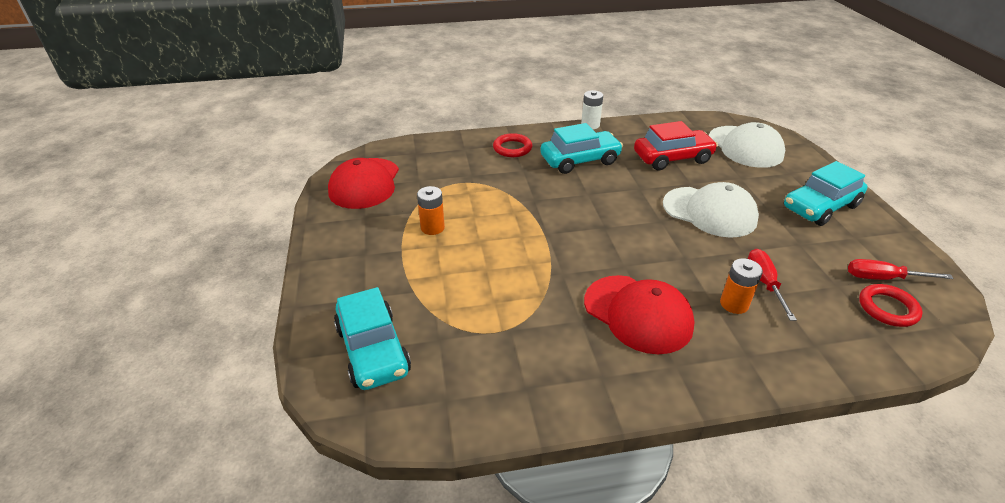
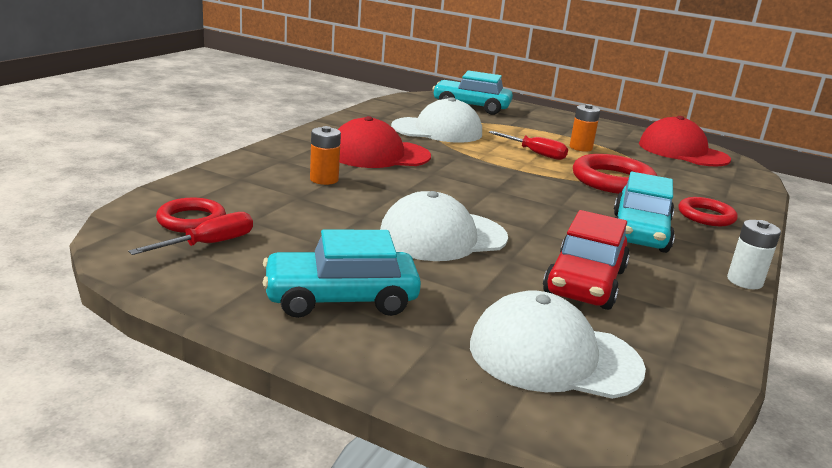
camera: 125 degrees right, 15 degrees down
red screwdriver [748,249,797,321] -> red screwdriver moved to [489,131,568,160]
turquoise car [784,161,867,226] -> turquoise car turned 105 degrees counterclockwise [262,230,421,318]
none -> white cap [391,97,482,143]
none -> red ring [573,154,657,194]

